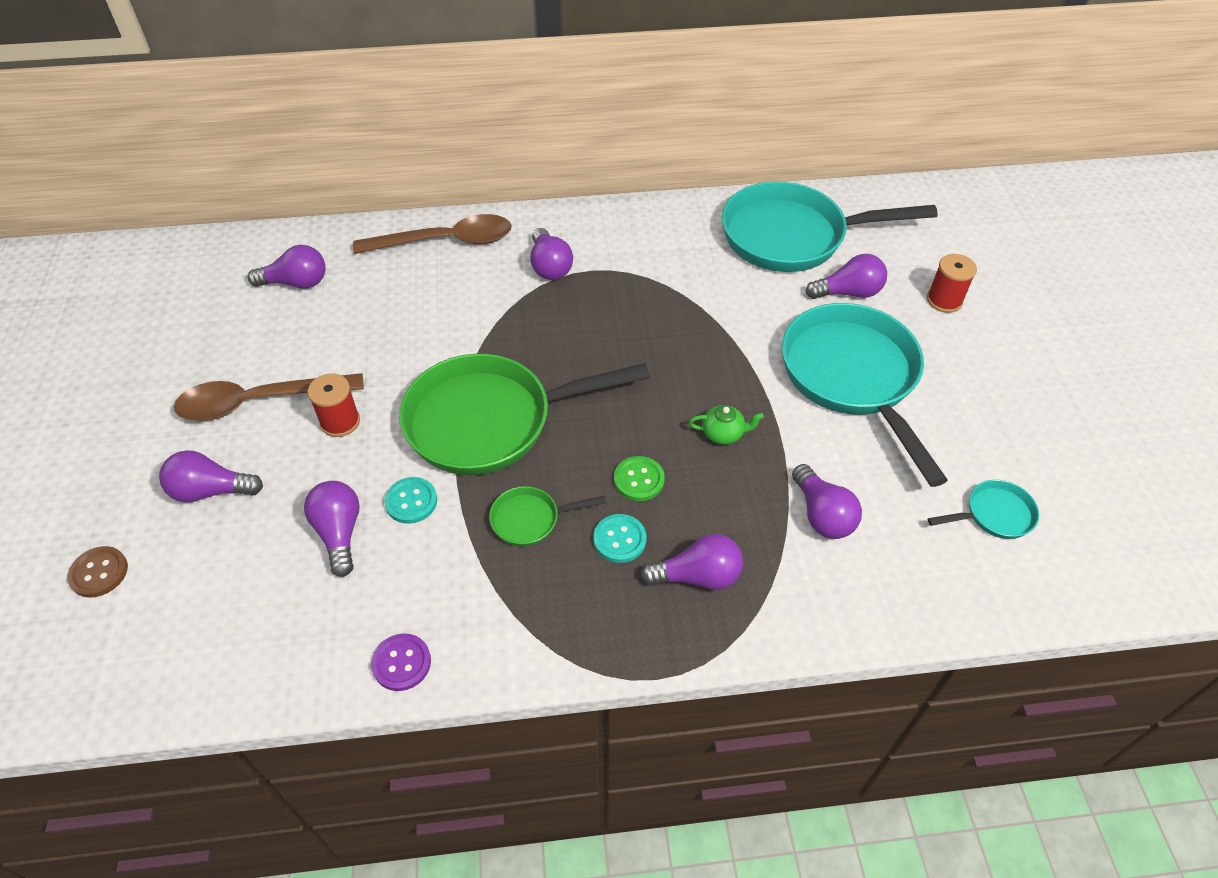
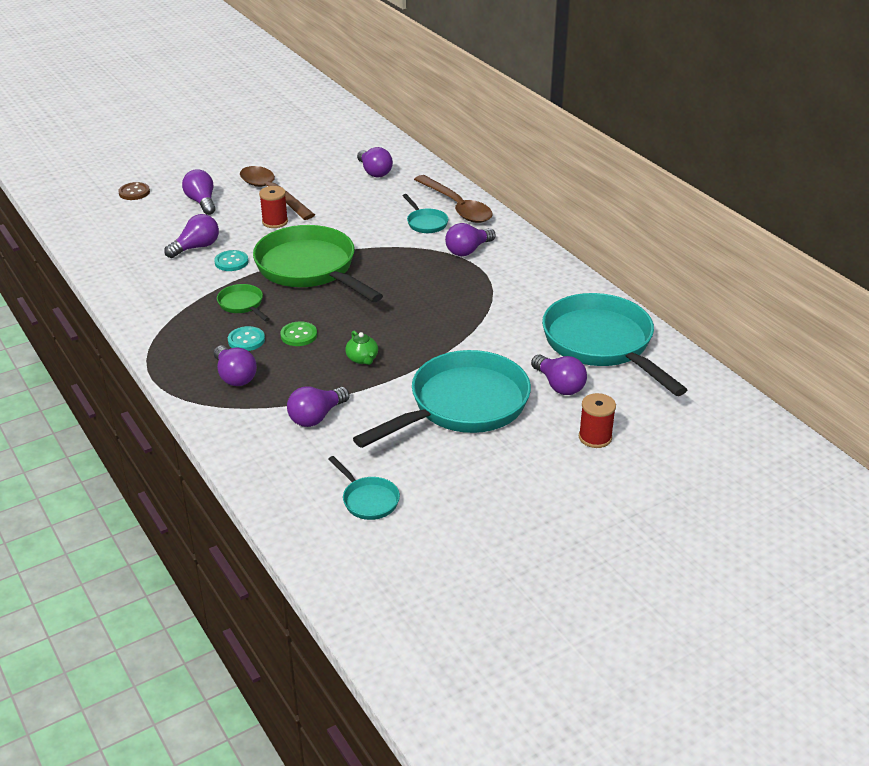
camera: 65 degrees right, 15 degrees down
purple button [371,633,431,691] -> none
none -> turquoise pan [403,194,448,233]

